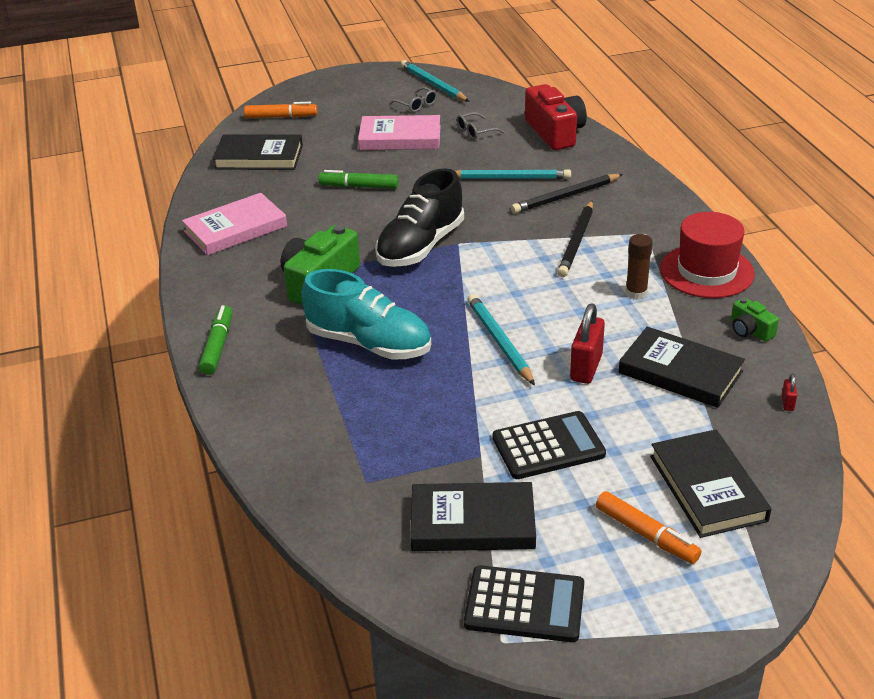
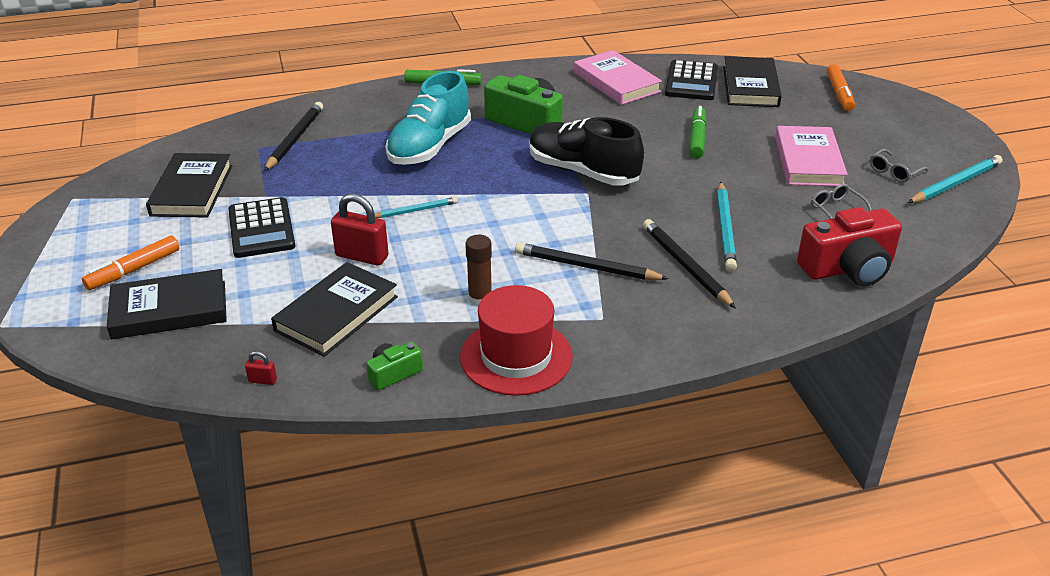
camera: 90 degrees right, 0 degrees up
black calculator [464,565,584,642] -> black calculator moved to [665,60,718,100]
turquoise pencil [467,294,535,385] -> turquoise pencil [375,197,458,218], size x0.62
none -> black pencil [264,102,323,171]

